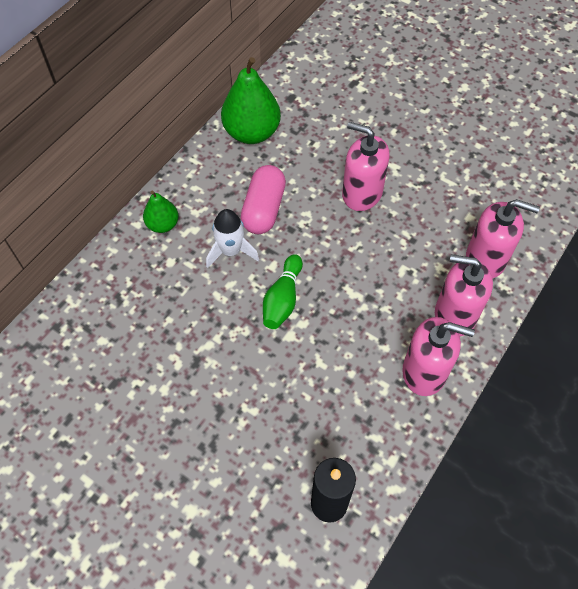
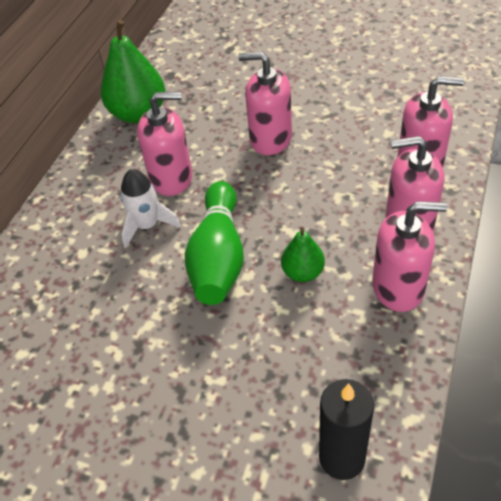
camera: 10 degrees left, 10 degrees down
green pear [143,191,178,233] -> green pear moved to [281,227,325,282]
pink capsule [241,165,286,234] -> pink soap dispenser [137,92,192,196]
green bowling pin [263,254,303,329] -> green bowling pin [185,181,244,305], size x1.56

